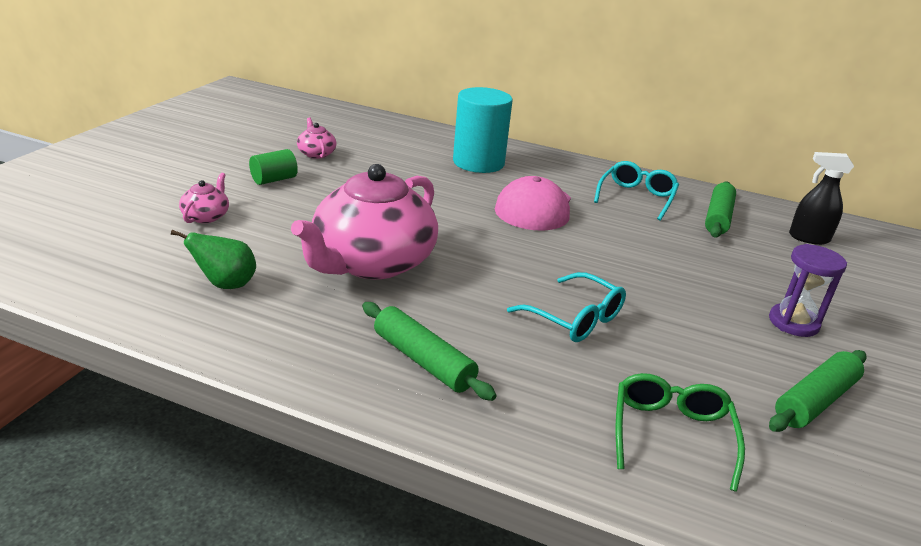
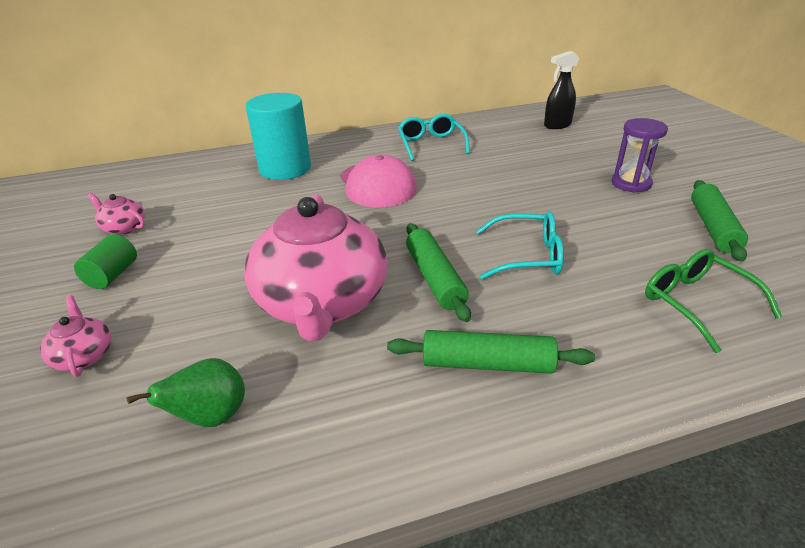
camera: 35 degrees left, 5 degrees up
green rolling pin [705,182,736,238] -> green rolling pin moved to [406,223,471,322]

